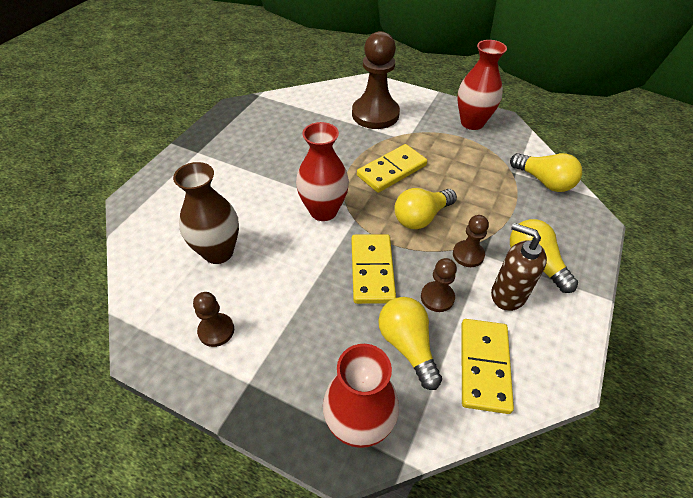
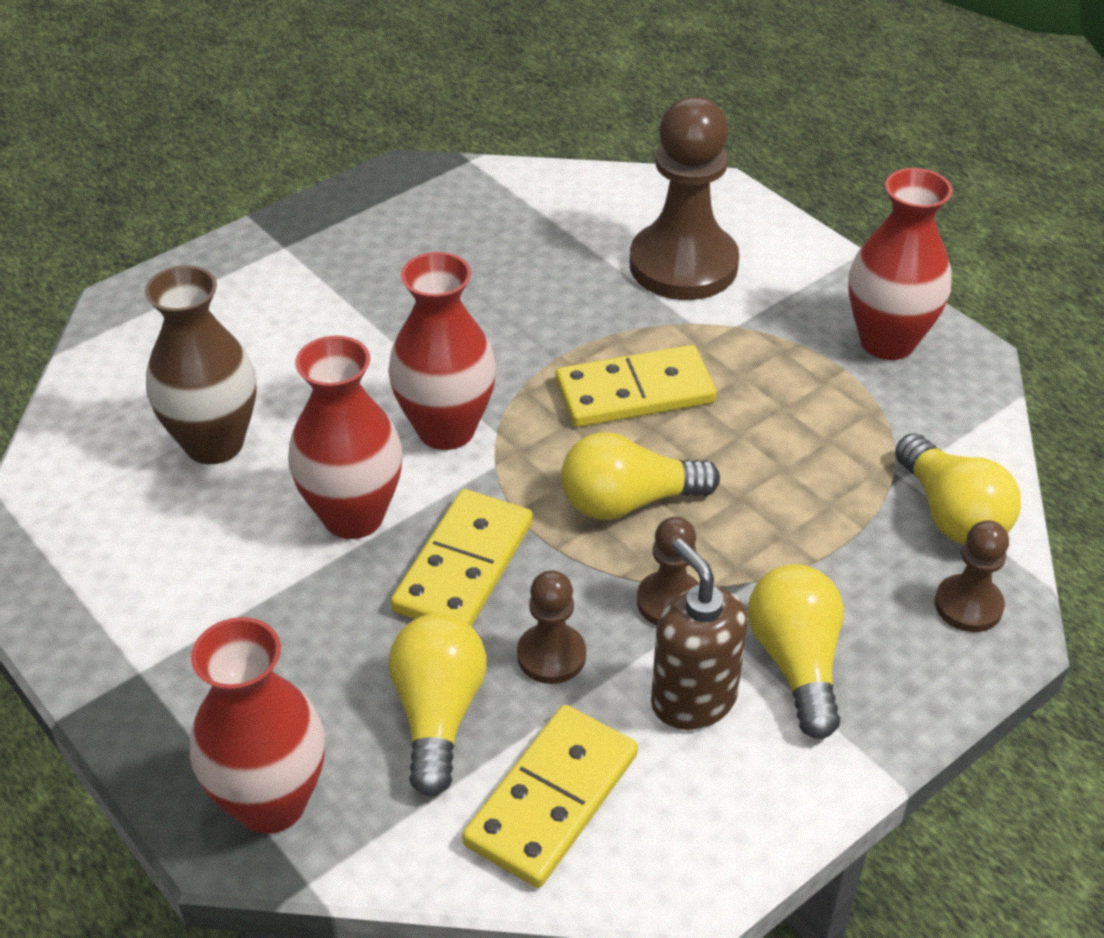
camera: 25 degrees right, 5 degrees down
brown pawn [193,292,234,347] -> brown pawn moved to [935,520,1009,632]
none -> red vase [288,335,403,539]

